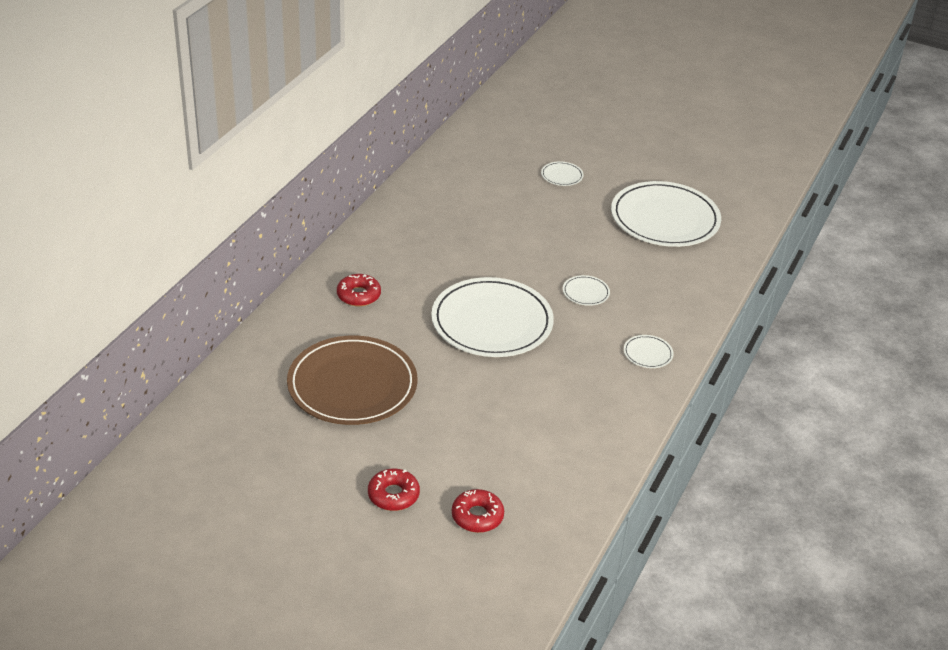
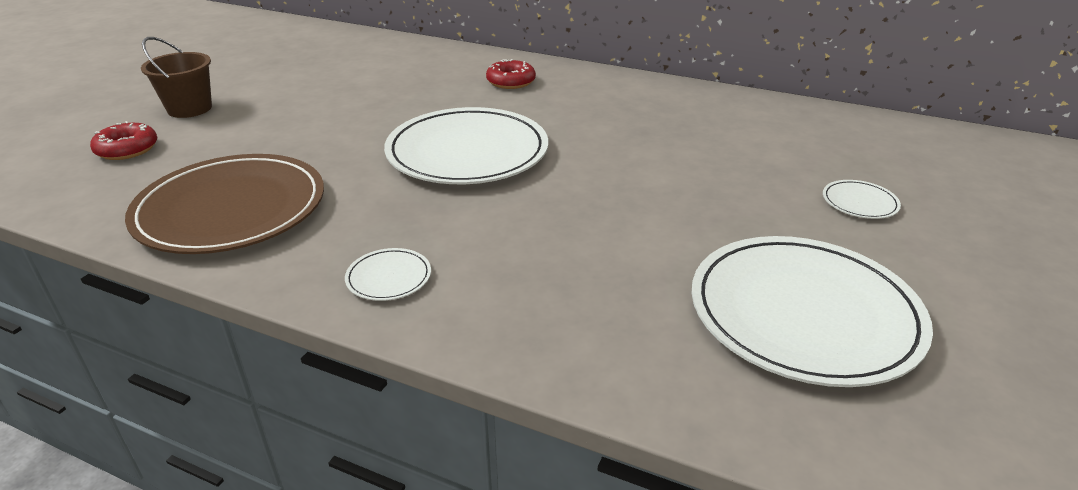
camera: 90 degrees right, 5 degrees down
brown plate [287,336,418,425] -> brown plate moved to [125,154,324,254]
red donut [368,469,420,511] -> brown bucket [141,37,212,118]
white plate [563,275,610,306] -> none

